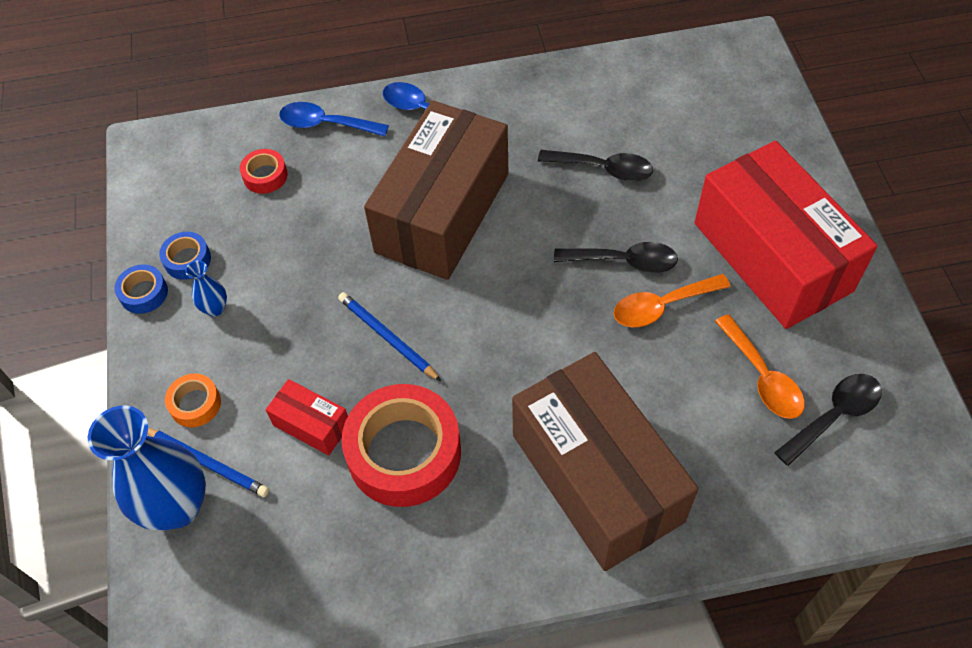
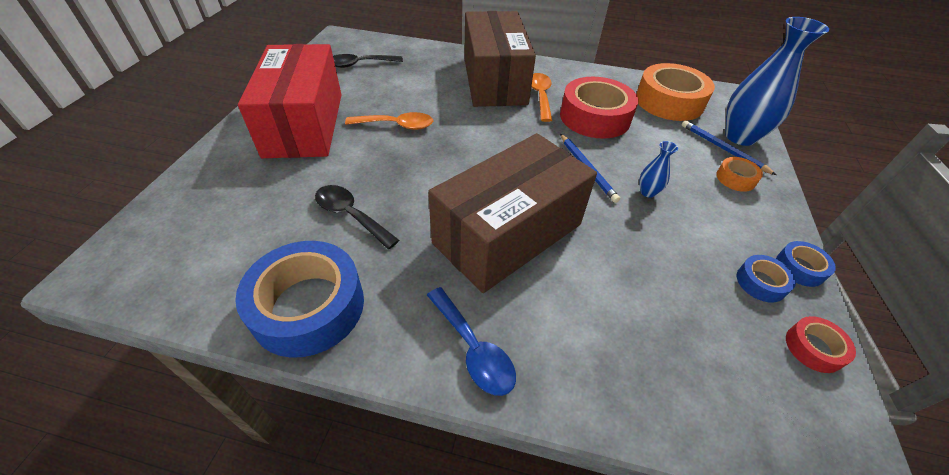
camera: 160 degrees left, 10 degrees down
blue vase [185,261,227,316] -> blue vase moved to [639,141,678,198]
red tape [240,149,288,194] -> red tape moved to [786,316,856,373]
red box [266,379,348,456] -> none
blue spoon [279,102,389,137] -> none
black spoon [554,242,678,273] -> none
orange spoon [715,314,805,419] -> orange spoon moved to [531,73,552,122]
none -> blue tape [235,241,364,358]
none -> orange tape [636,63,715,121]

